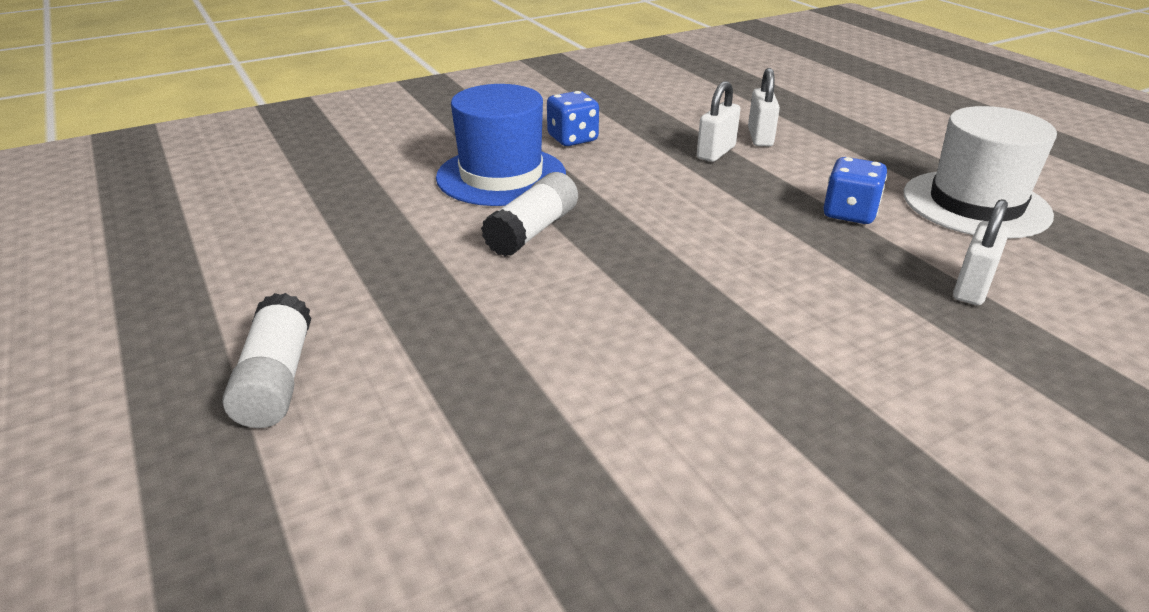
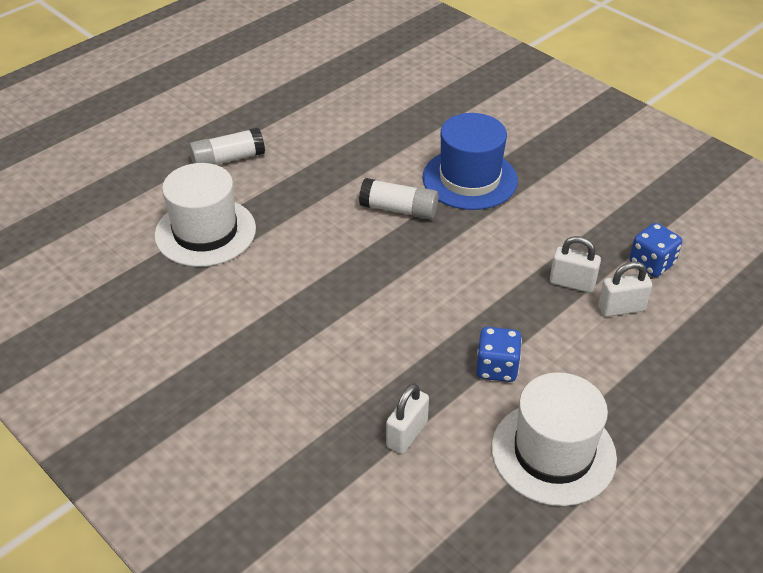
camera: 75 degrees right, 10 degrees up
blue dice [547,91,599,146] -> blue dice moved to [629,223,682,277]
white padlock [953,199,1009,305] -> white padlock turned 75 degrees counterclockwise [386,383,429,454]
none -> white hat [154,163,256,267]

